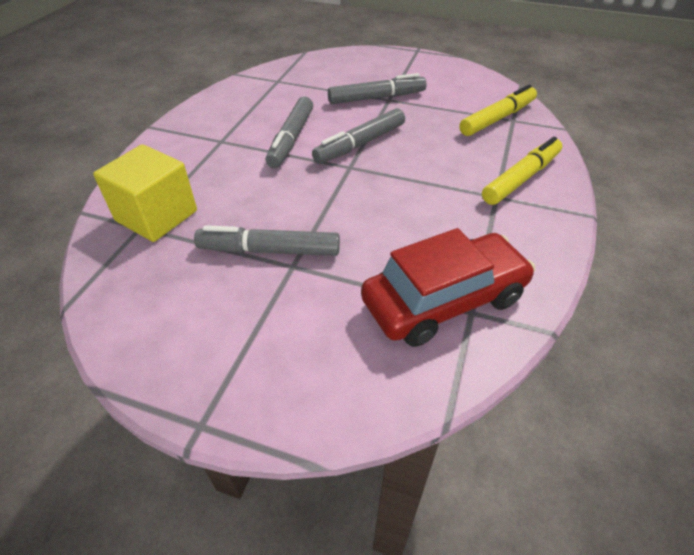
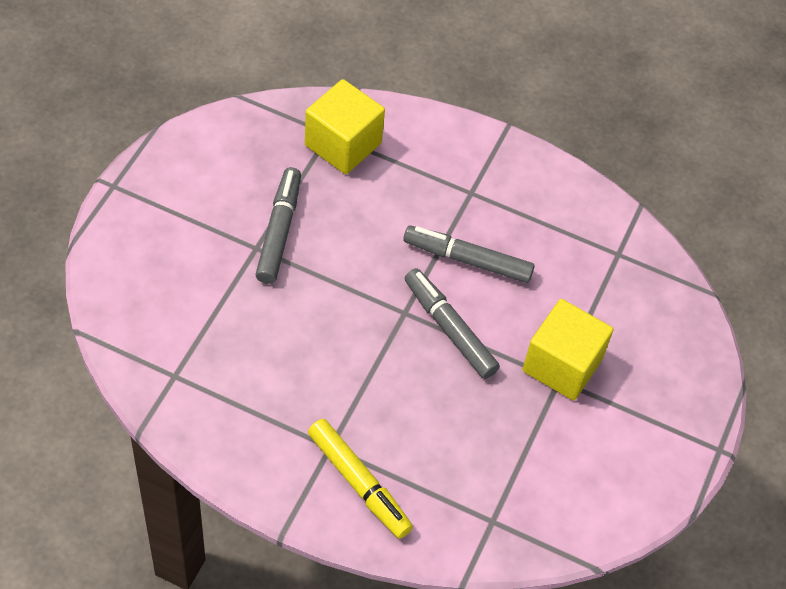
camera: 90 degrees right, 10 degrees up
grey marker [328,73,426,104] -> yellow cube [523,299,613,400]
red car [361,228,535,347] -> none
yellow marker [459,84,537,136] -> none

